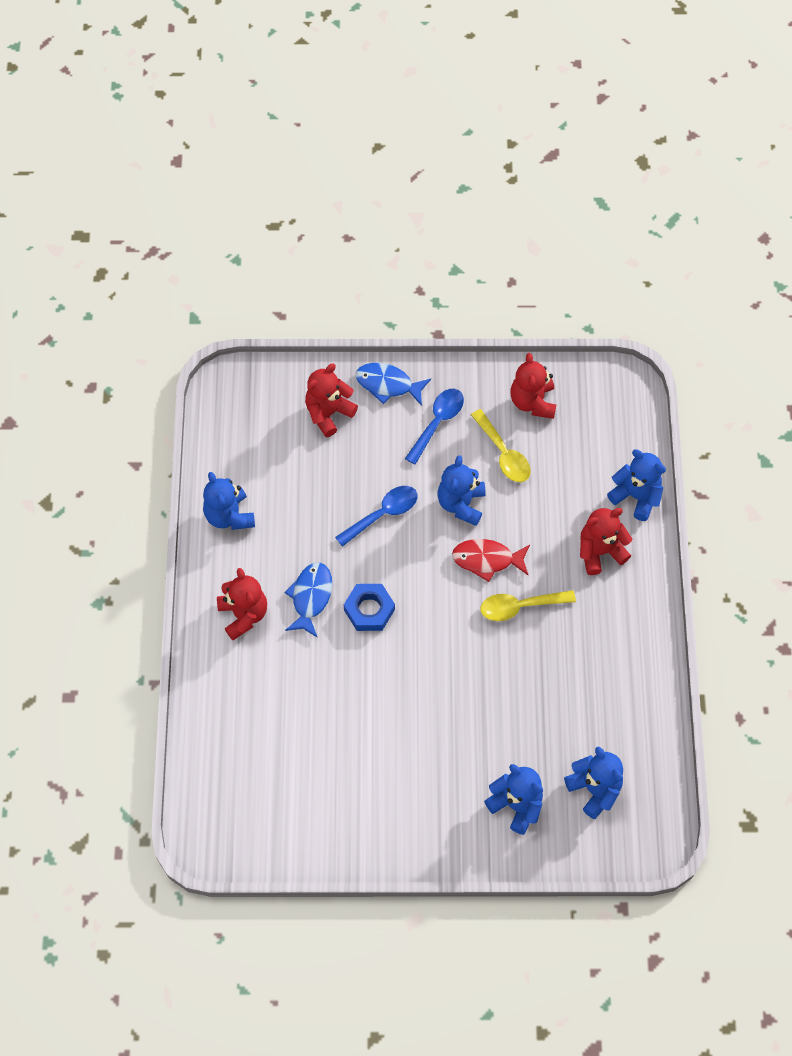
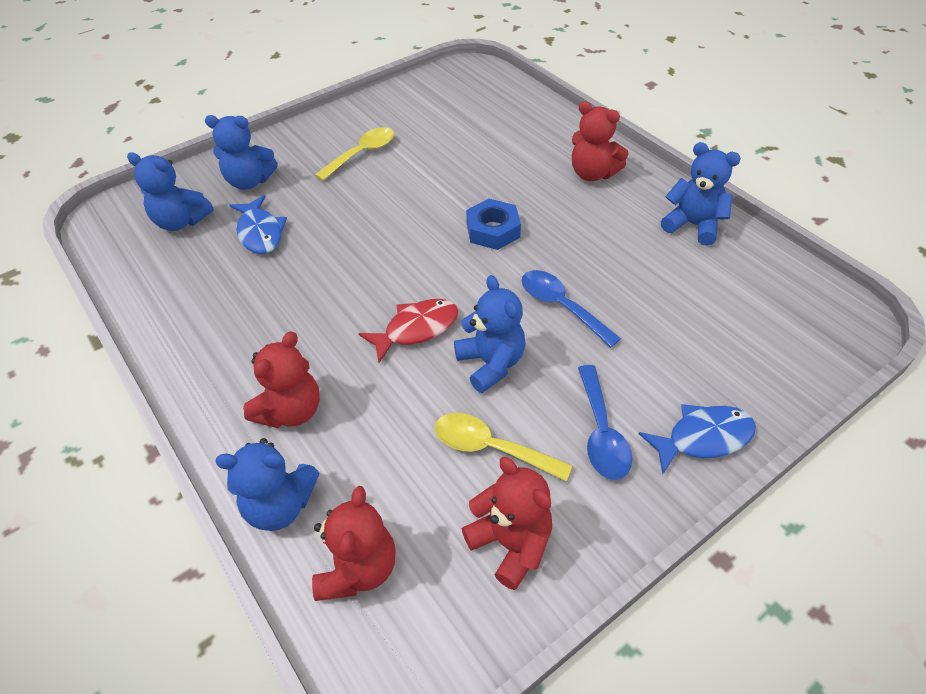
camera: 145 degrees right, 15 degrees down
blue fish [285,563,332,638] -> blue fish moved to [229,195,287,254]
red teddy bear [305,363,358,437] -> red teddy bear moved to [312,486,396,601]
blue spoon [335,486,418,547] -> blue spoon turned 120 degrees clockwise [521,270,621,348]
yellow spoon [480,590,576,621] -> yellow spoon moved to [315,127,394,181]

